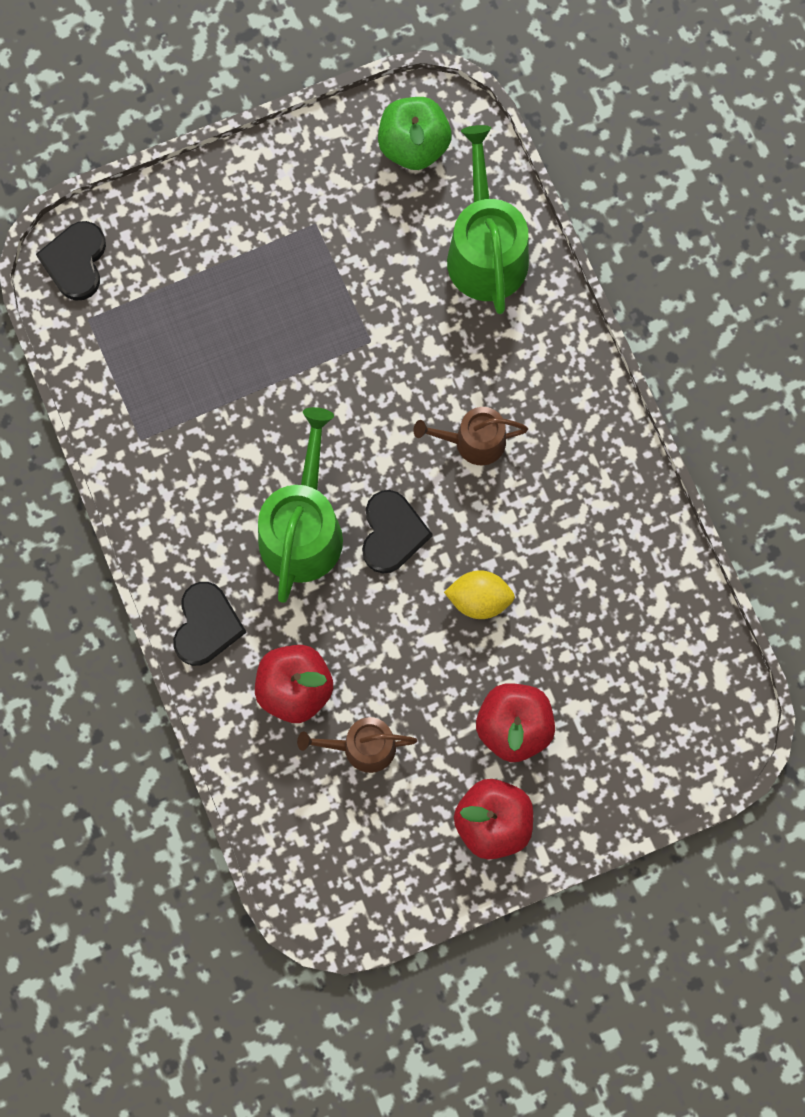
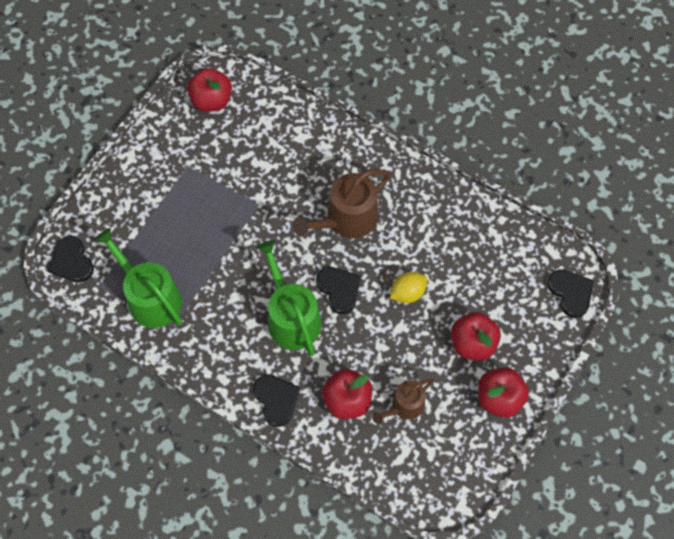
camera: 35 degrees left, 10 degrees down
green apple [378,97,452,170] -> red apple [187,68,232,112]
brown watering can [413,407,528,465] -> brown watering can [293,169,391,238], size x1.68
green watering can [447,125,529,314] -> green watering can moved to [94,228,182,328]
none -> black heart [547,270,594,318]

